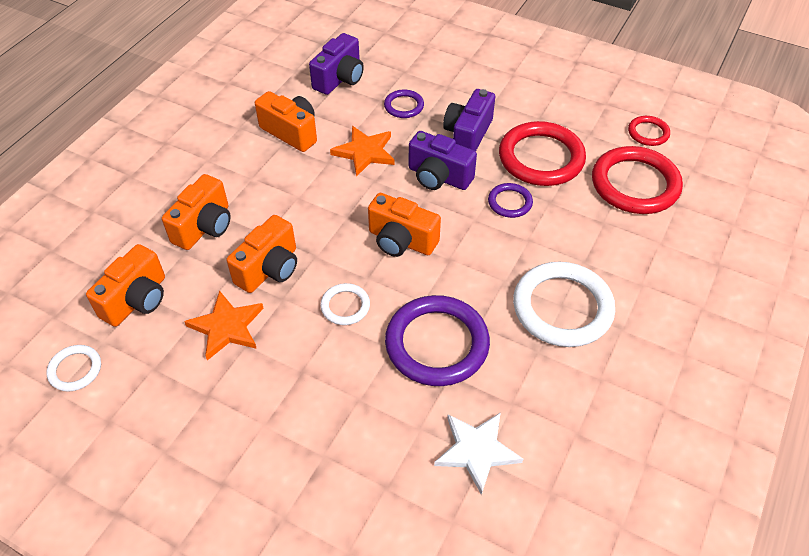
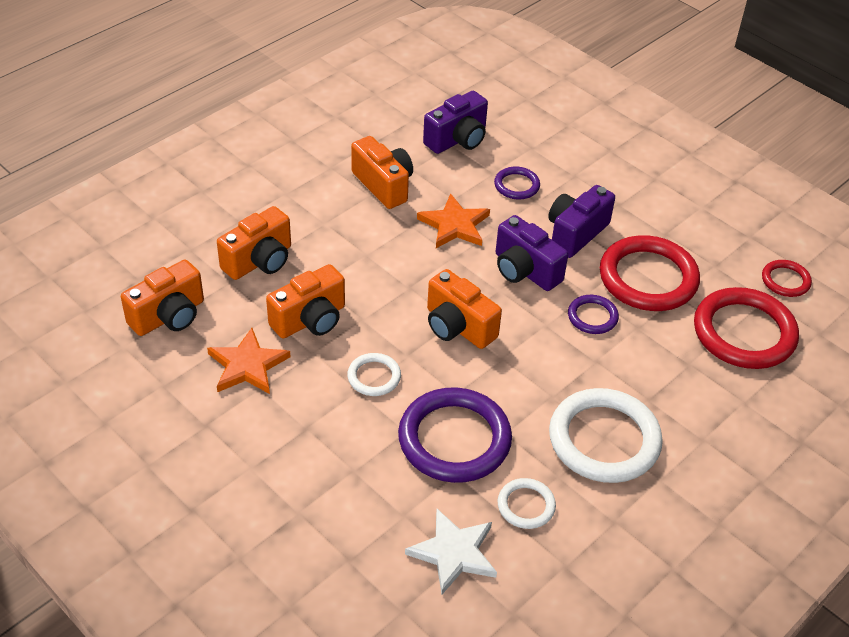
camera: 15 degrees right, 5 degrees down
white ring [46,345,101,392] -> white ring moved to [498,478,556,529]

